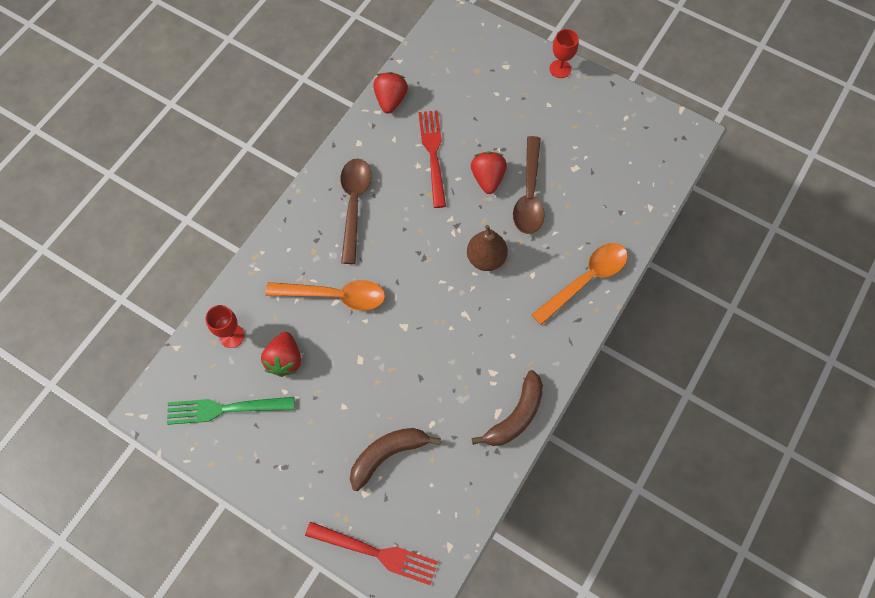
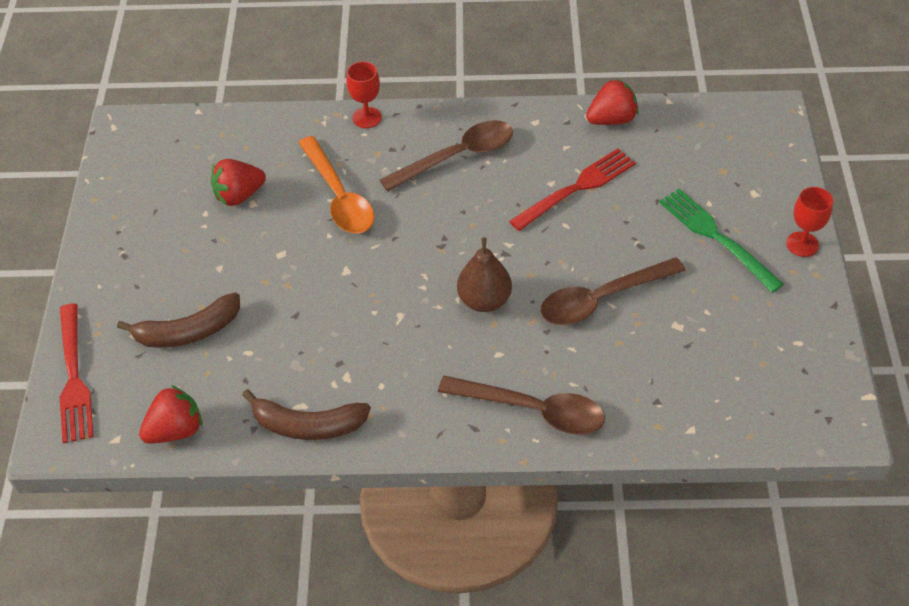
camera: 60 degrees right, 15 degrees down
green fork [167,397,294,425] -> green fork moved to [659,189,784,293]
red goblet [206,305,245,348] -> red goblet moved to [346,61,382,128]
brown banana [350,428,441,491] -> brown banana turned 135 degrees clockwise [117,293,240,348]
red strawberry [471,151,507,194] -> red strawberry moved to [139,385,202,444]
orange spoon [531,243,628,325] -> brown spoon [438,376,605,435]

